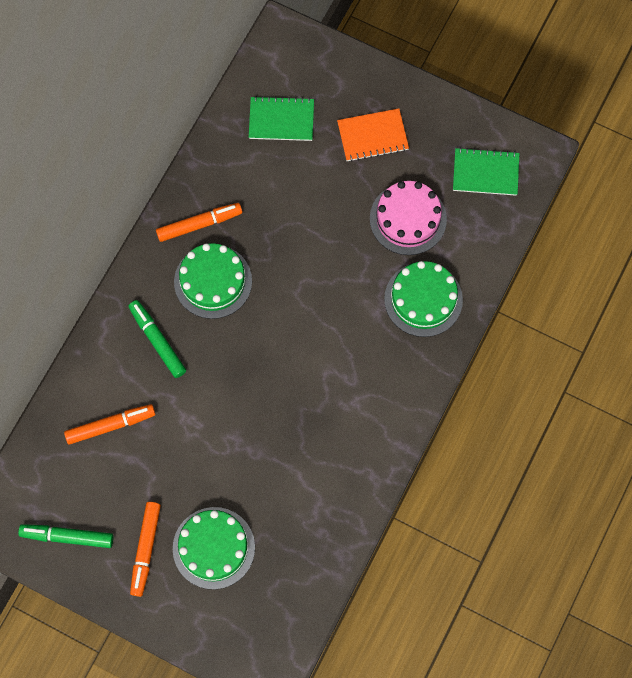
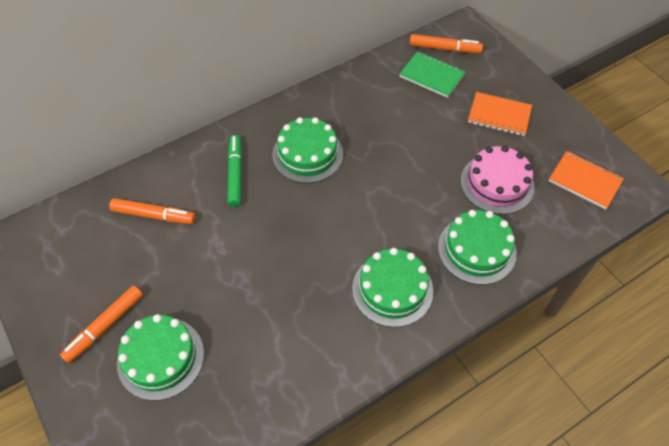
camera: 30 degrees right, 15 degrees down
green marker [18,524,113,548] -> none
orange marker [156,203,242,242] -> orange marker moved to [410,34,483,53]
green notebook [453,147,519,196] -> orange notebook [549,151,624,209]
none -> green cake [352,248,433,327]

